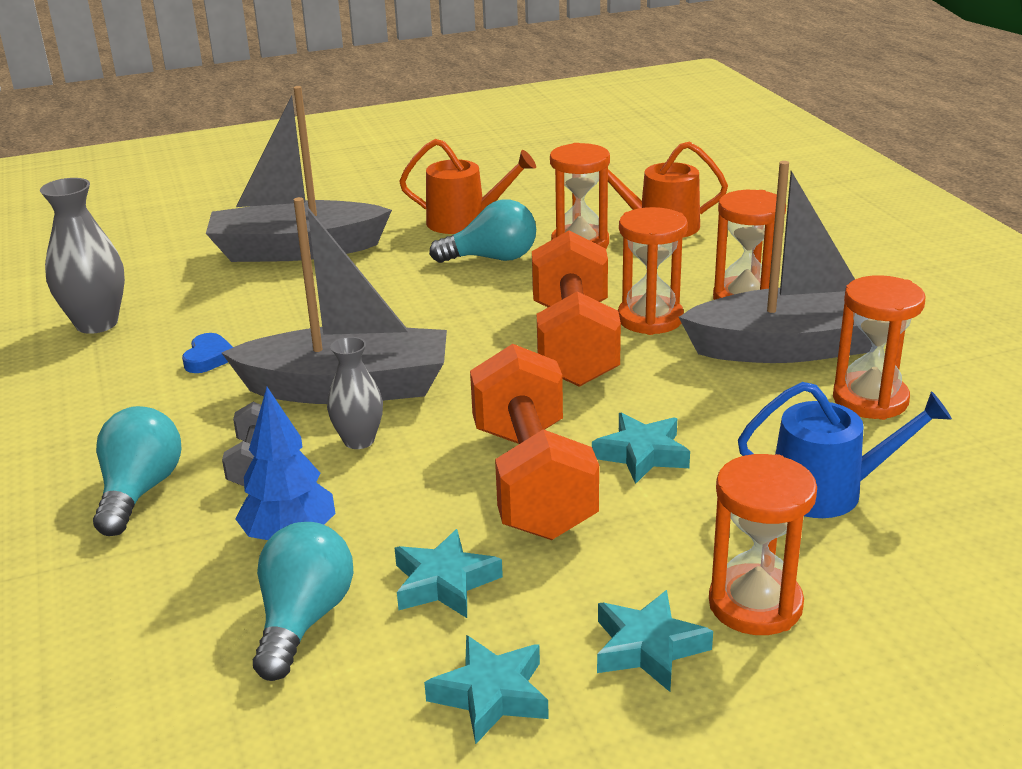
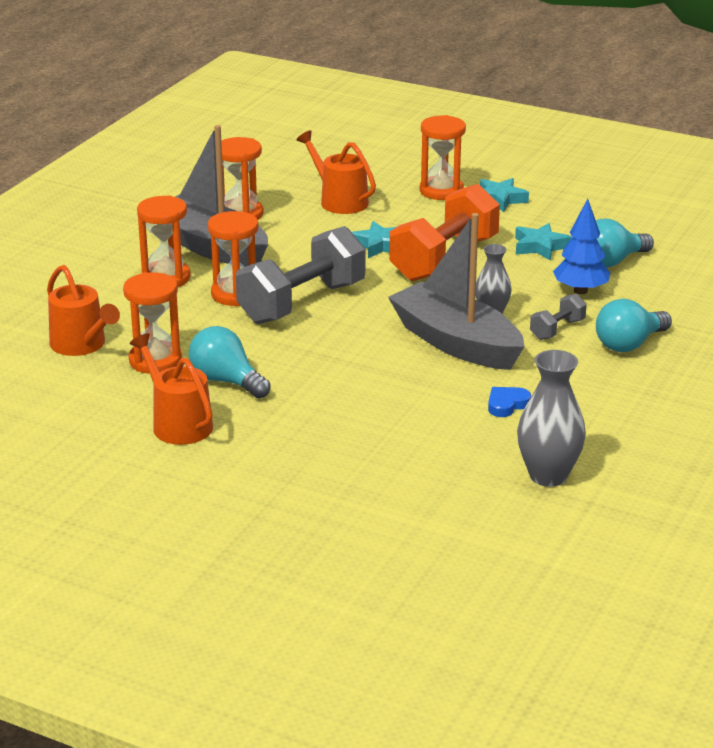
camera: 135 degrees left, 0 degrees up
grey boat [206,86,392,262] -> none
turquoise star [424,635,549,744] -> none
orange dumbbell [532,230,621,387] -> grey dumbbell [236,226,365,324]
blue watering can [738,382,952,518] -> orange watering can [297,130,376,214]

